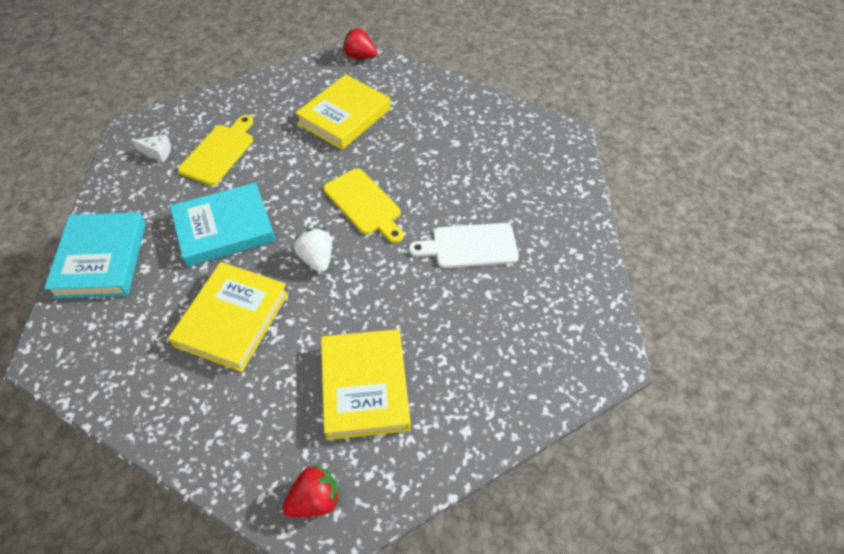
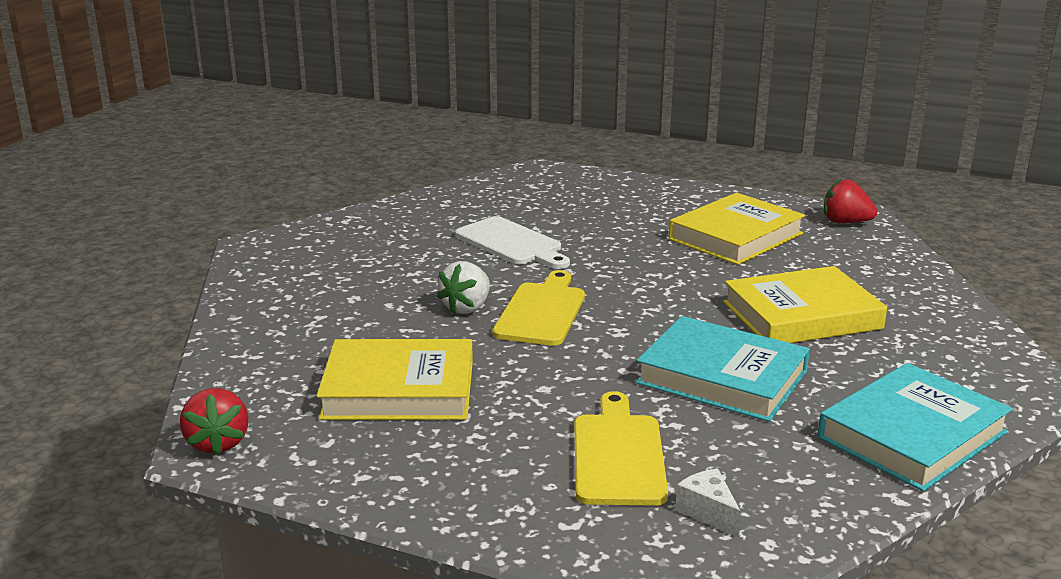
camera: 125 degrees left, 30 degrees down
yellow cutting board [178,115,253,186] -> yellow cutting board turned 105 degrees clockwise [574,391,668,506]
white strawberry [294,228,332,273] -> white strawberry moved to [436,261,490,314]

